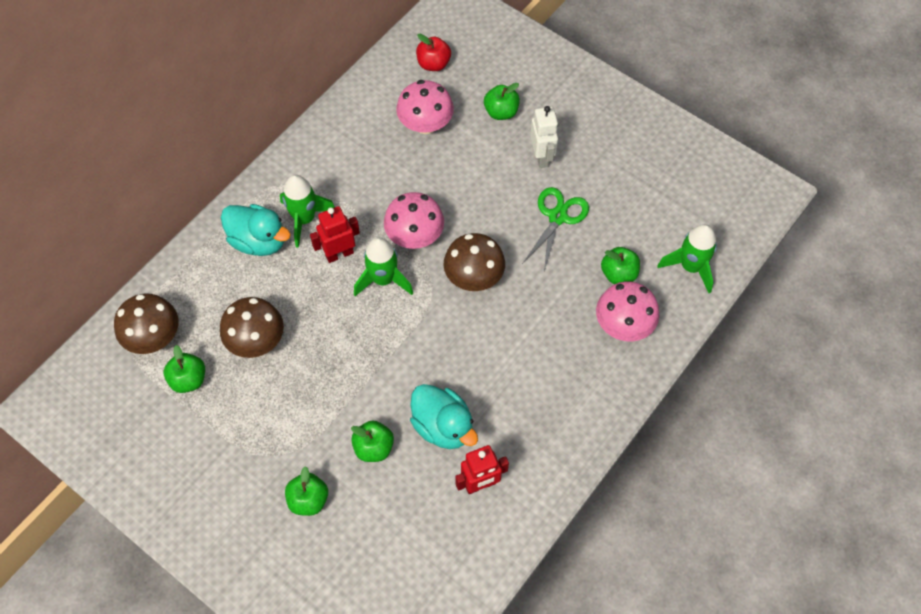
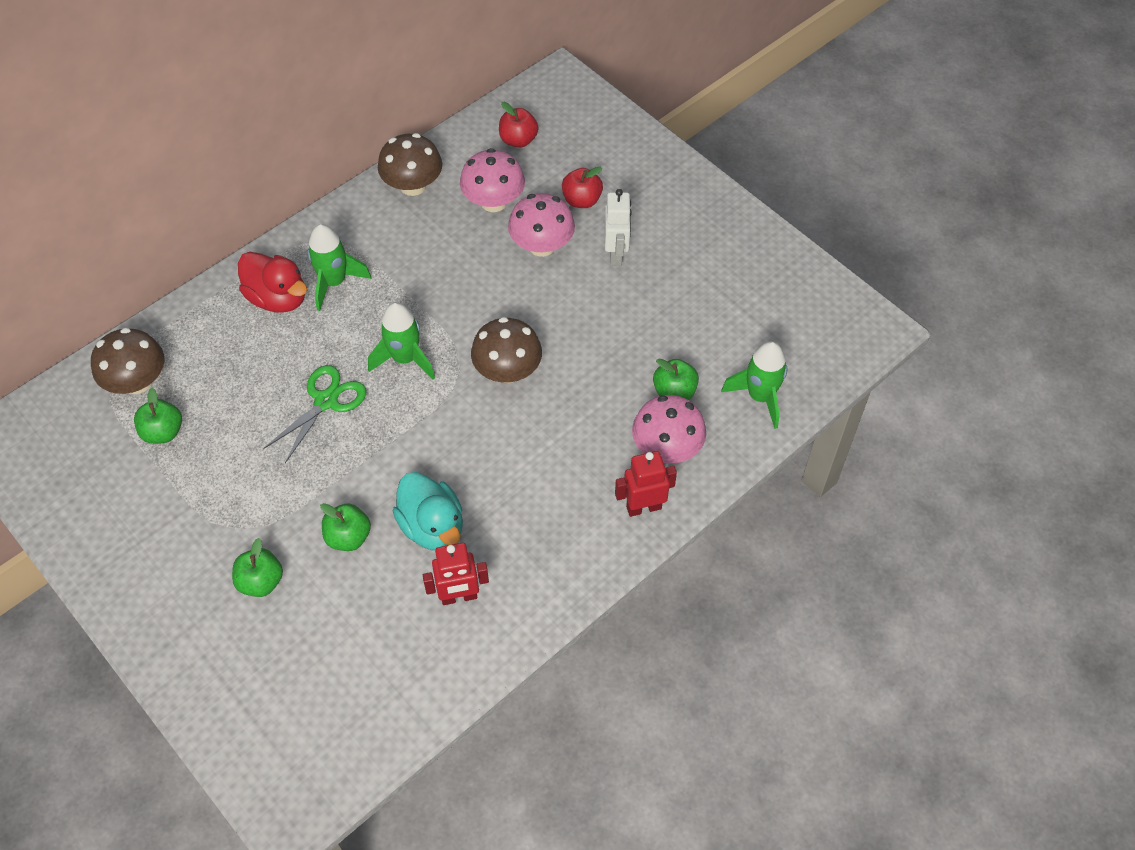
camera: 10 degrees right, 5 degrees down
brown mushroom [220,297,284,358] -> brown mushroom moved to [378,133,442,196]
turquoise duck [221,204,291,256] -> red duck [238,252,307,313]
red robot [310,206,360,263] -> red robot moved to [615,451,677,517]
pink mushroom [384,192,444,249] -> pink mushroom moved to [508,193,575,257]
green apple [484,83,520,120] -> red apple [562,167,603,208]
green scissors [523,187,589,271] -> green scissors moved to [263,365,366,463]

